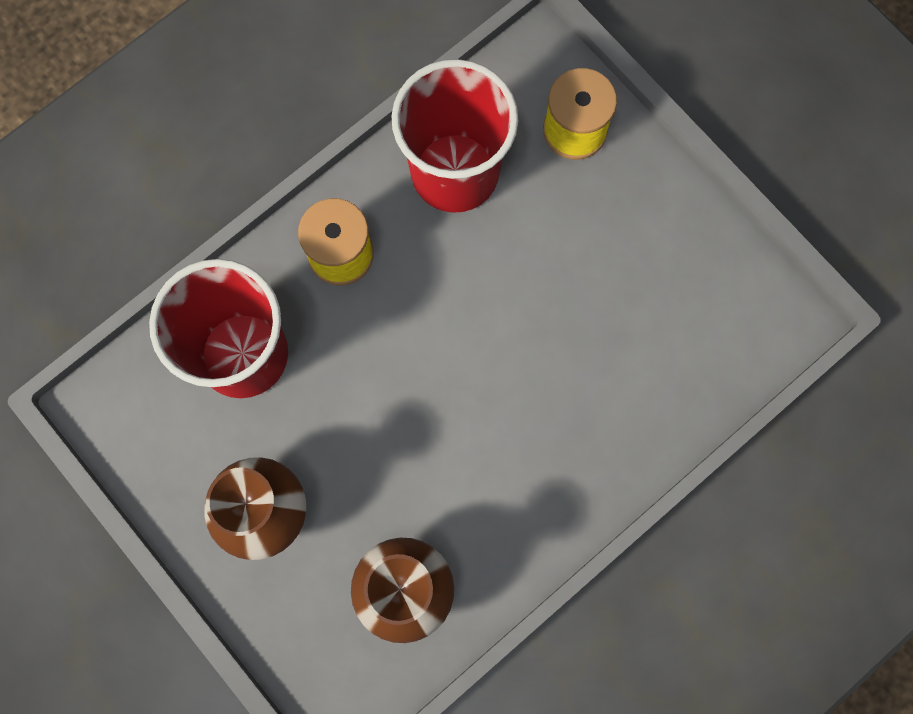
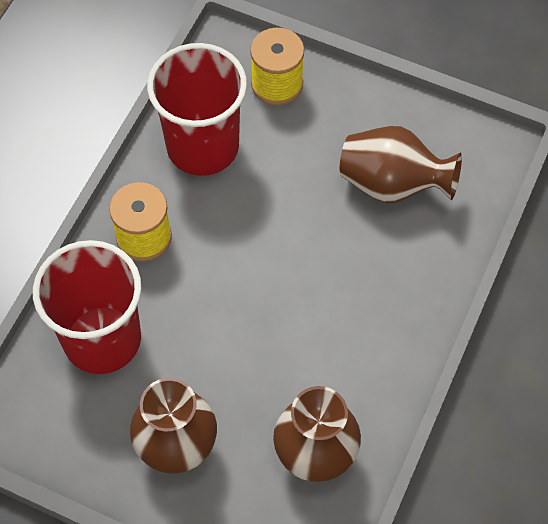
camera: 25 degrees left, 15 degrees down
none -> brown vase [340,126,462,203]

